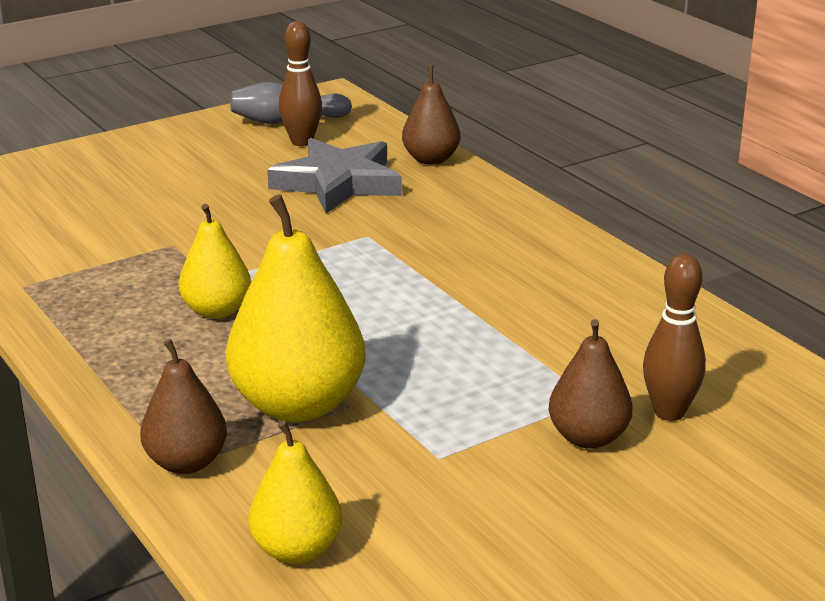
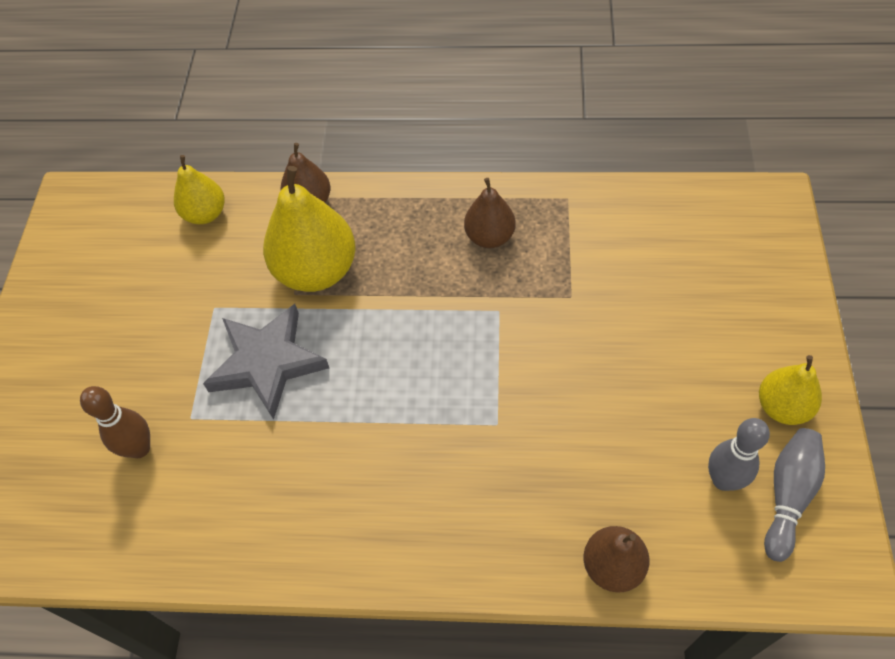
camera: 130 degrees right, 30 degrees up
yellow pear [179,204,251,319] -> yellow pear moved to [759,355,822,425]
grey star [267,138,402,213] -> grey star moved to [203,304,329,420]
brown bowling pin [279,21,322,146] -> grey bowling pin [708,418,770,491]
brown pear [549,319,633,449] -> brown pear moved to [464,178,516,248]

